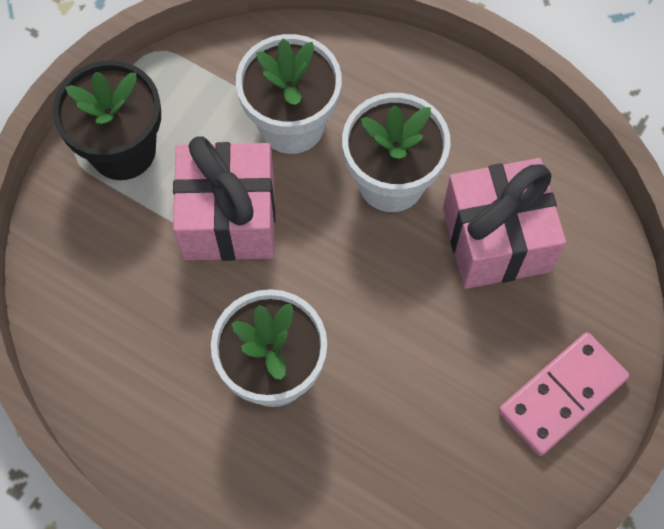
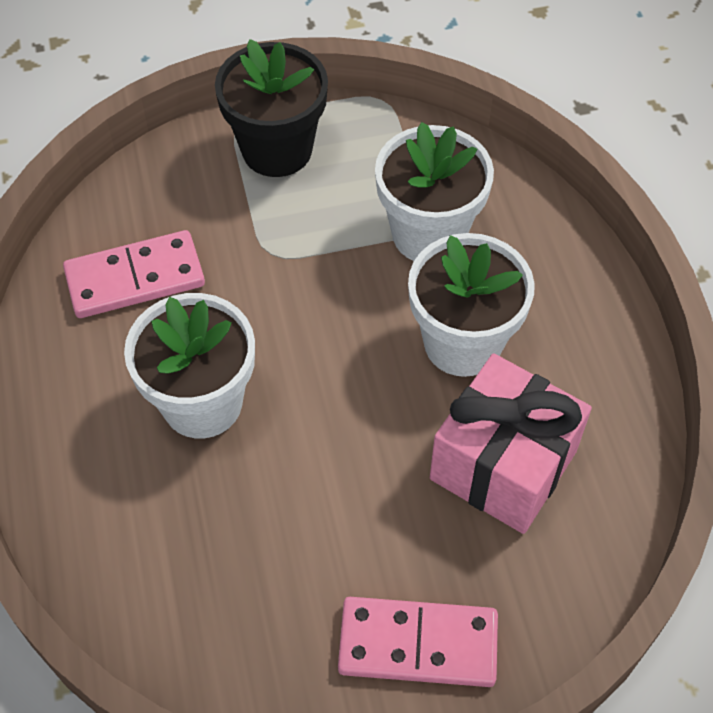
camera: 45 degrees right, 10 degrees down
pink gift [173,136,275,261] -> none
none -> pink domino [63,230,205,318]

